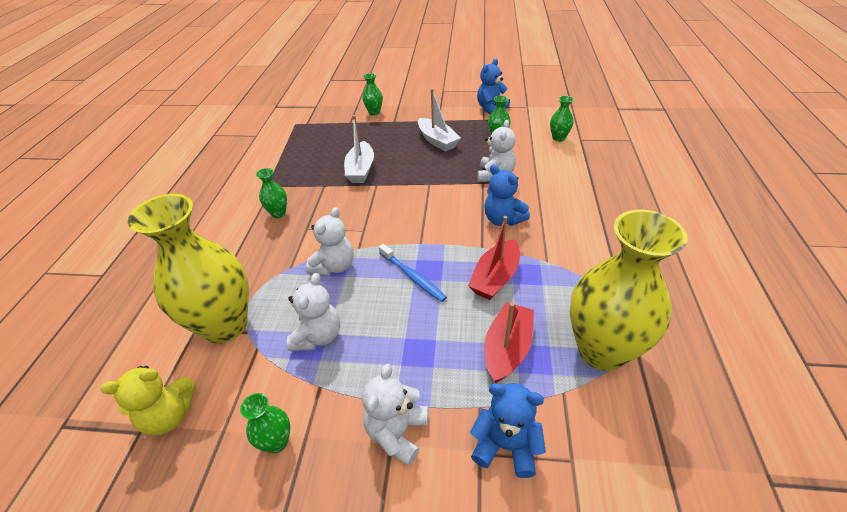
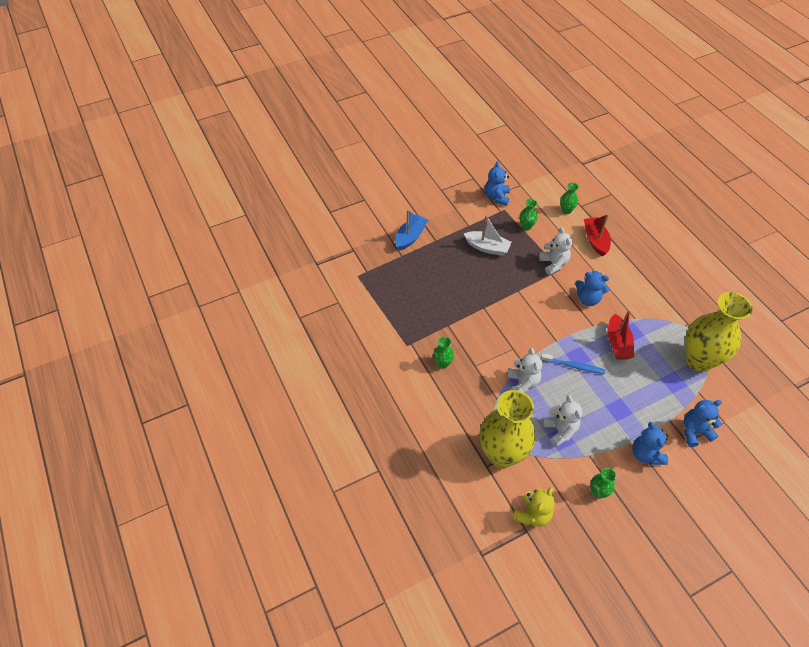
camera: 35 degrees left, 10 degrees up
white boat [344,115,374,183] -> none
green vase [362,73,383,116] -> blue boat [395,210,428,251]
white teddy bear [362,364,428,466] -> blue teddy bear [633,422,668,465]
red boat [484,302,534,383] -> red boat moved to [584,214,611,257]

